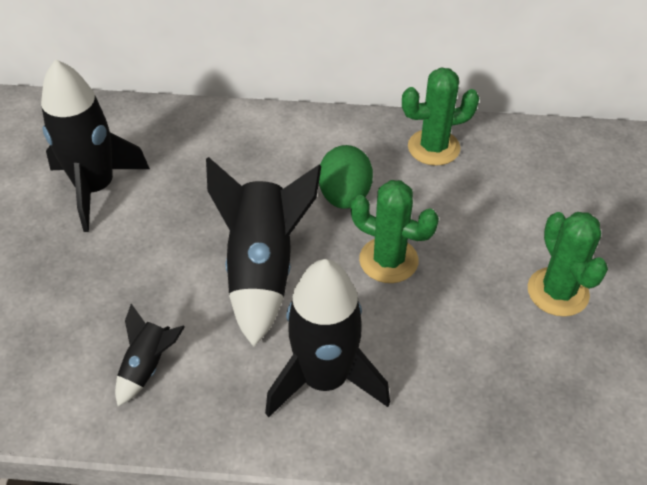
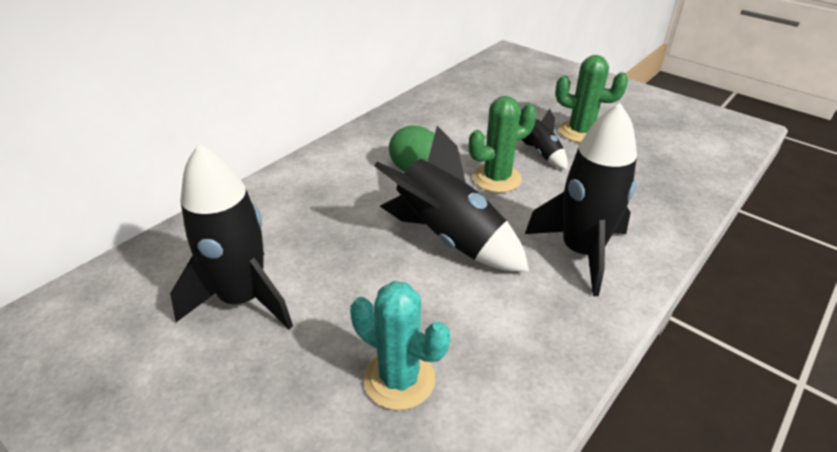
camera: 55 degrees left, 10 degrees down
black rocket [115,304,185,406] -> black rocket moved to [522,109,568,170]
green cactus [402,67,479,166] -> none
none -> turquoise cactus [350,281,450,410]

